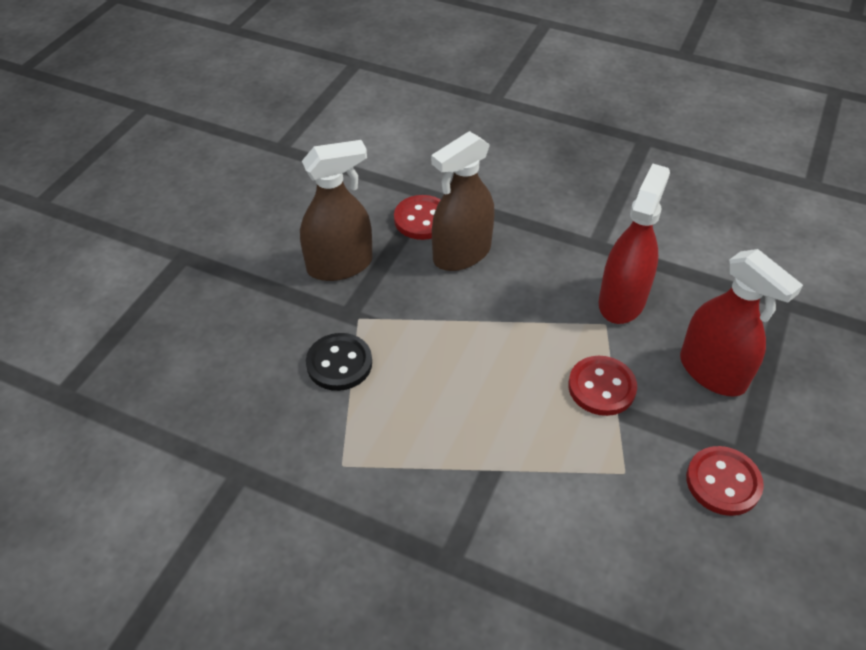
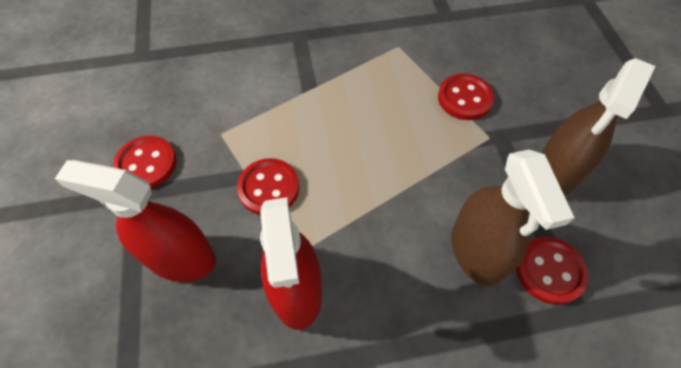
camera: 145 degrees right, 10 degrees up
black button [306,333,372,391] -> red button [438,74,494,120]
brown spray bottle [431,131,495,271] -> brown spray bottle turned 150 degrees clockwise [451,150,574,287]

